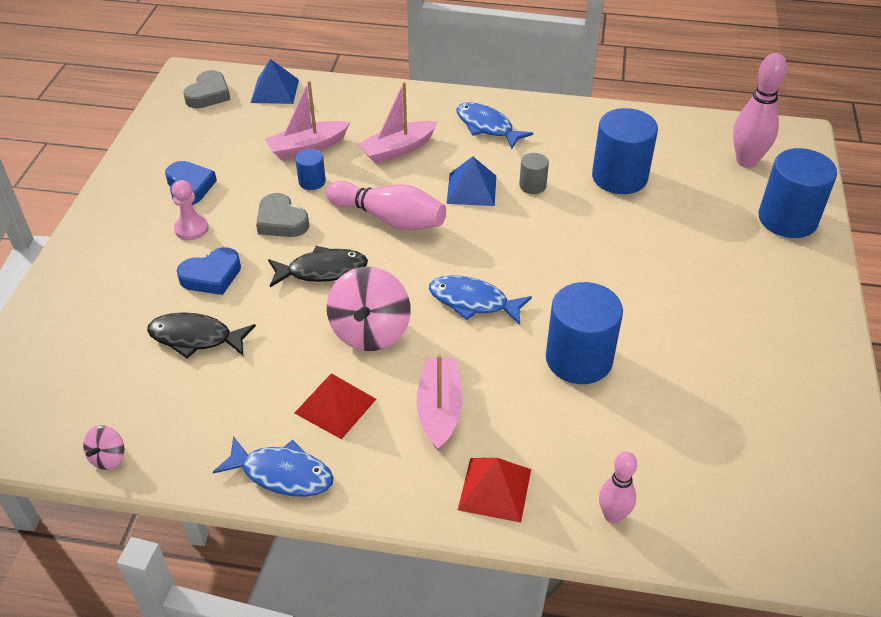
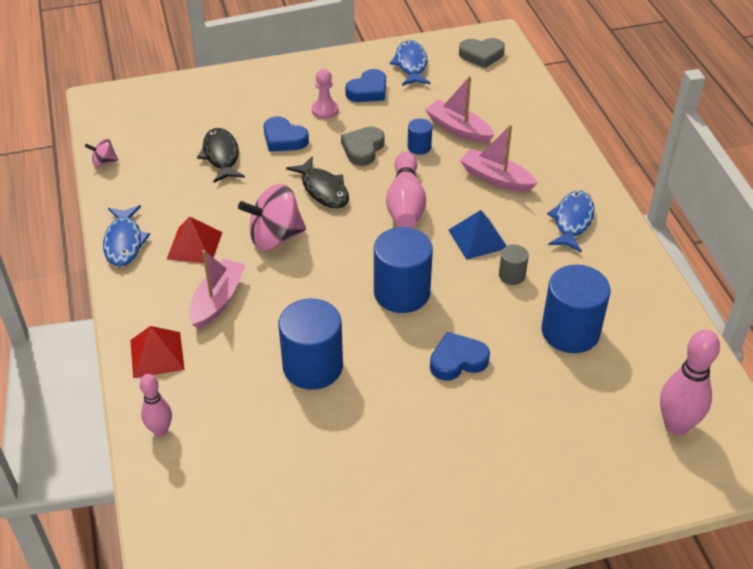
camera: 65 degrees right, 0 degrees up
blue pyramid [251,59,299,104] -> none
pink boat [416,354,463,451] -> pink boat turned 45 degrees counterclockwise [189,250,245,329]
blue fish [429,275,532,325] -> blue fish moved to [390,40,430,86]
blue cylinder [759,148,837,238] -> blue cylinder moved to [374,227,433,313]
none -> blue heart [430,332,490,381]

